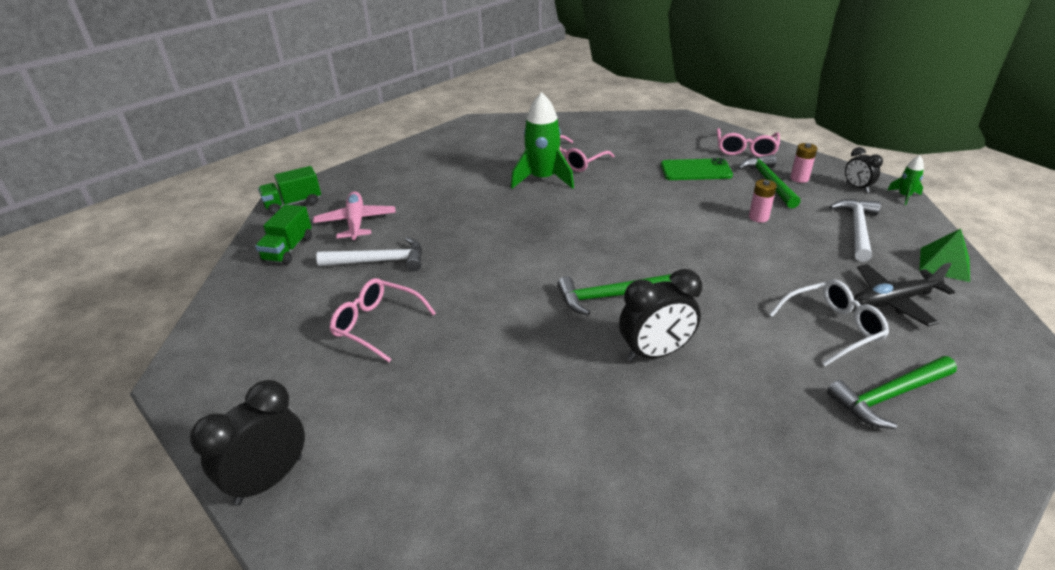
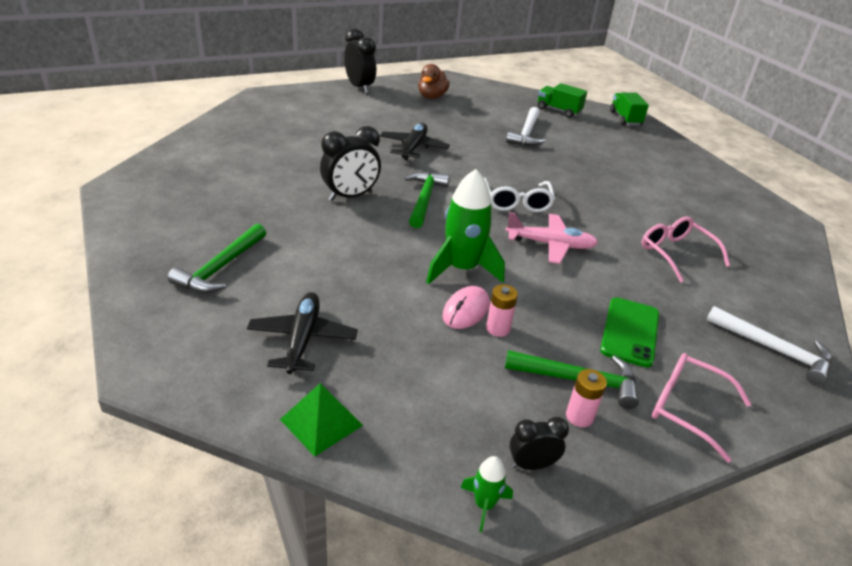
camera: 105 degrees right, 0 degrees up
pink plane [313,191,396,240] -> pink plane moved to [506,212,598,264]
pink glasses [330,278,436,362] -> none
green rocket [511,92,574,189] -> green rocket moved to [426,169,505,285]
black clock [619,269,702,362] -> black clock turned 120 degrees counterclockwise [320,126,381,201]
white glasses [769,279,889,366] -> white glasses moved to [484,178,555,212]
green hammer [827,356,957,429] -> green hammer turned 150 degrees counterclockwise [168,224,266,293]
white hammer [829,199,881,262] -> white hammer moved to [706,306,832,385]
none -> black plane [380,123,450,160]
none -> brown duck [418,64,450,99]
none -> pink mouse [442,286,490,329]

